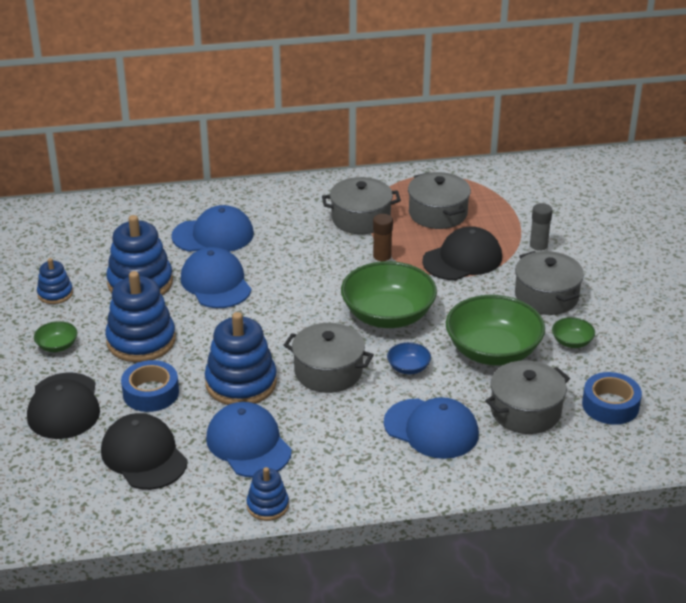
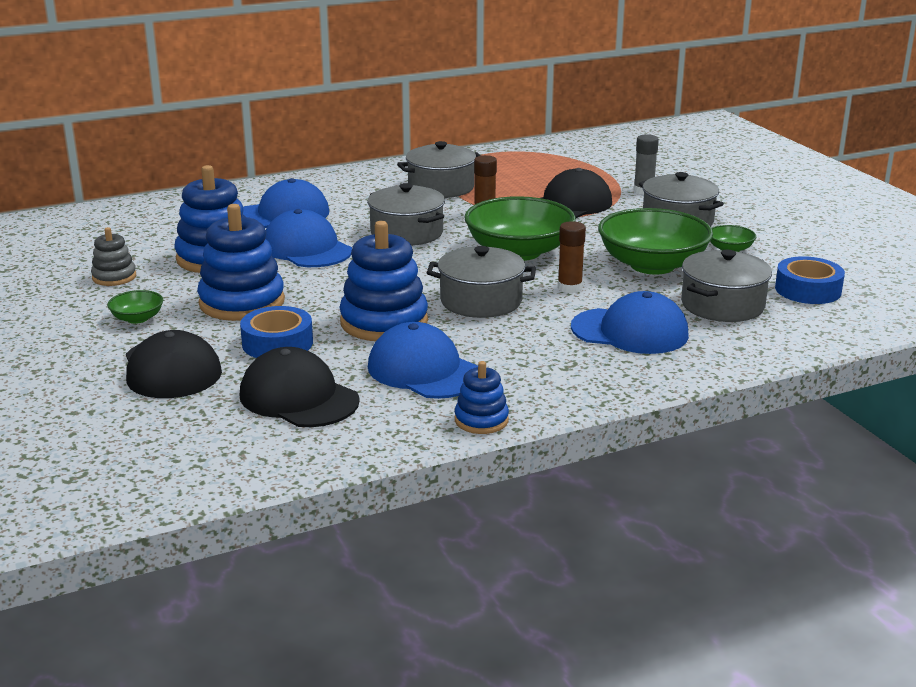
camera: 15 degrees left, 10 degrees down
blue stacking toy [37,258,73,304] -> grey stacking toy [91,227,136,286]
blue bowl [387,342,431,374] -> brown glue stick [558,221,586,293]
grey pot [408,172,471,229] -> grey pot moved to [367,183,445,246]

